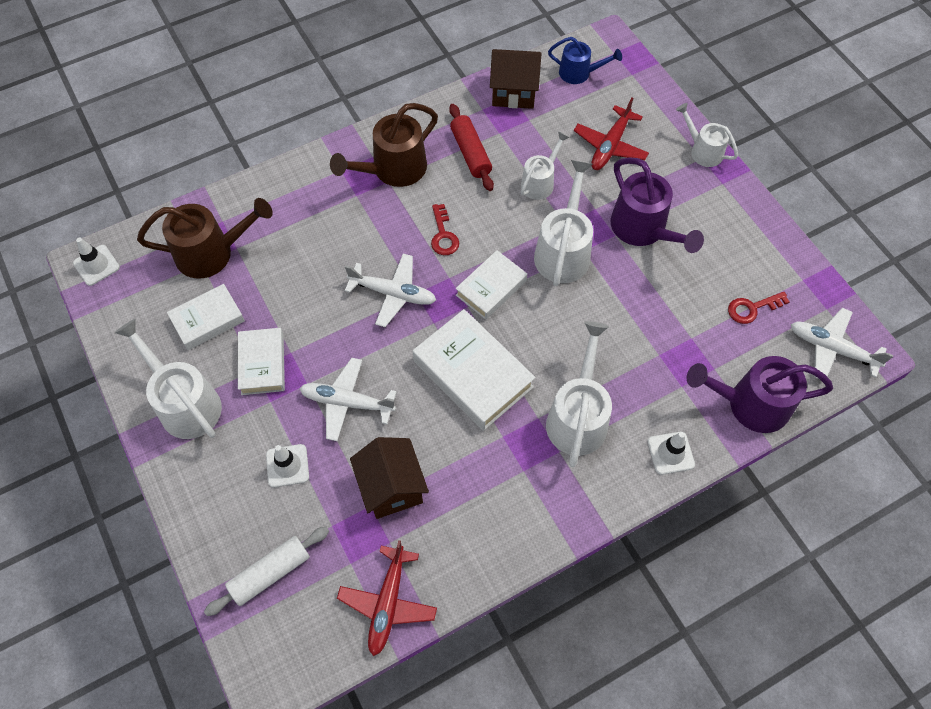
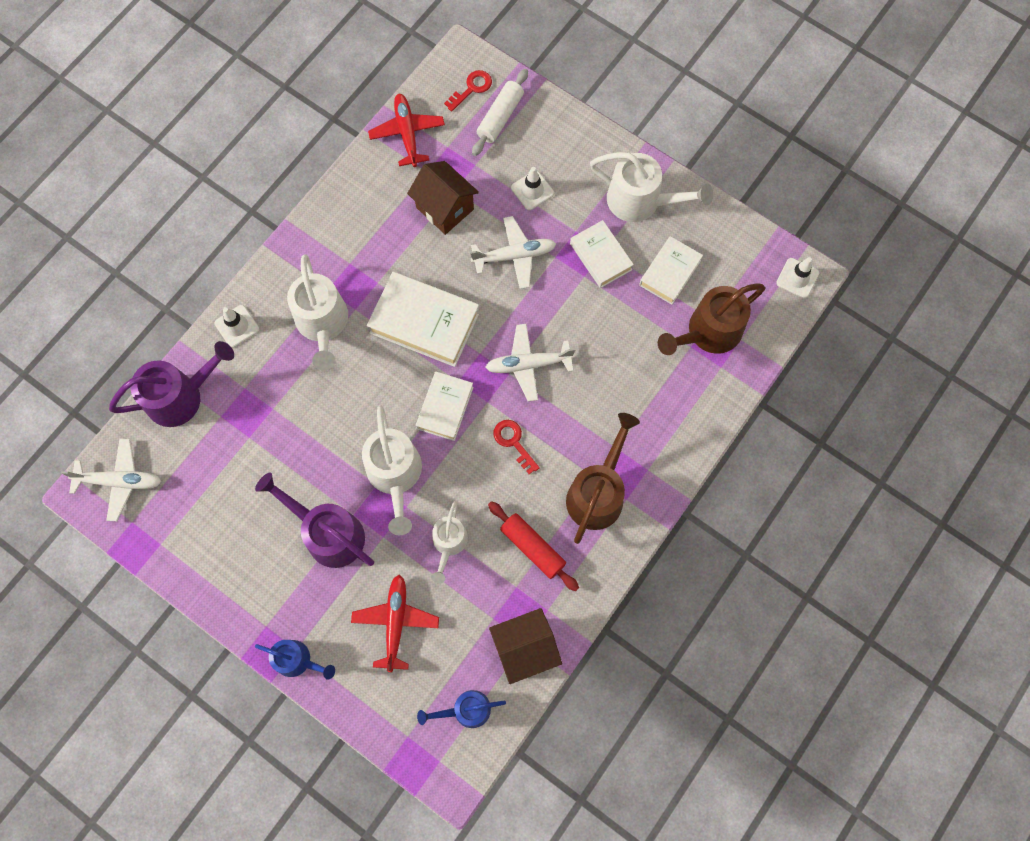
camera: 155 degrees right, 10 degrees up
white watering can [676,103,738,167] -> blue watering can [255,640,335,680]
red key [728,292,789,324] -> red key moved to [444,70,492,111]

